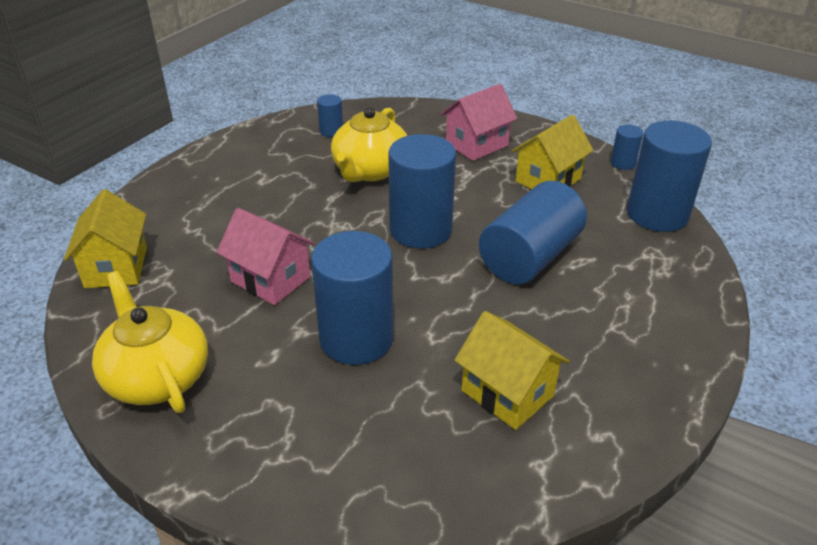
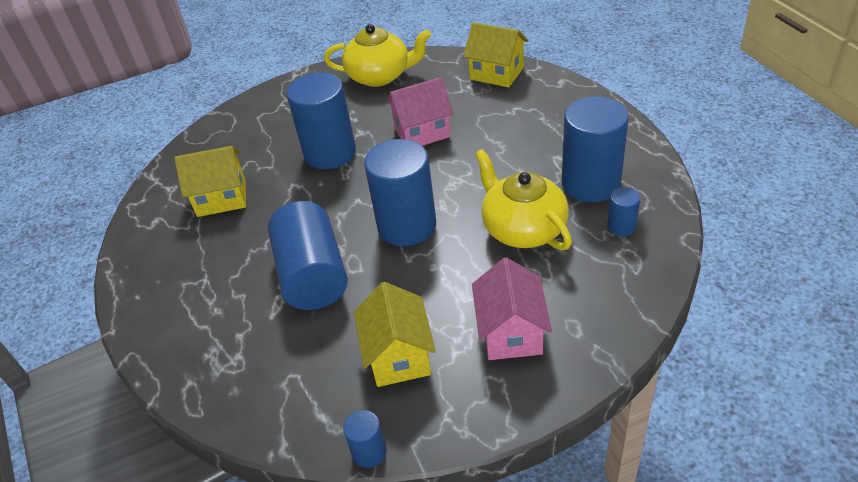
camera: 130 degrees right, 5 degrees up
blue cylinder [627,121,712,232] -> blue cylinder moved to [562,96,629,202]

